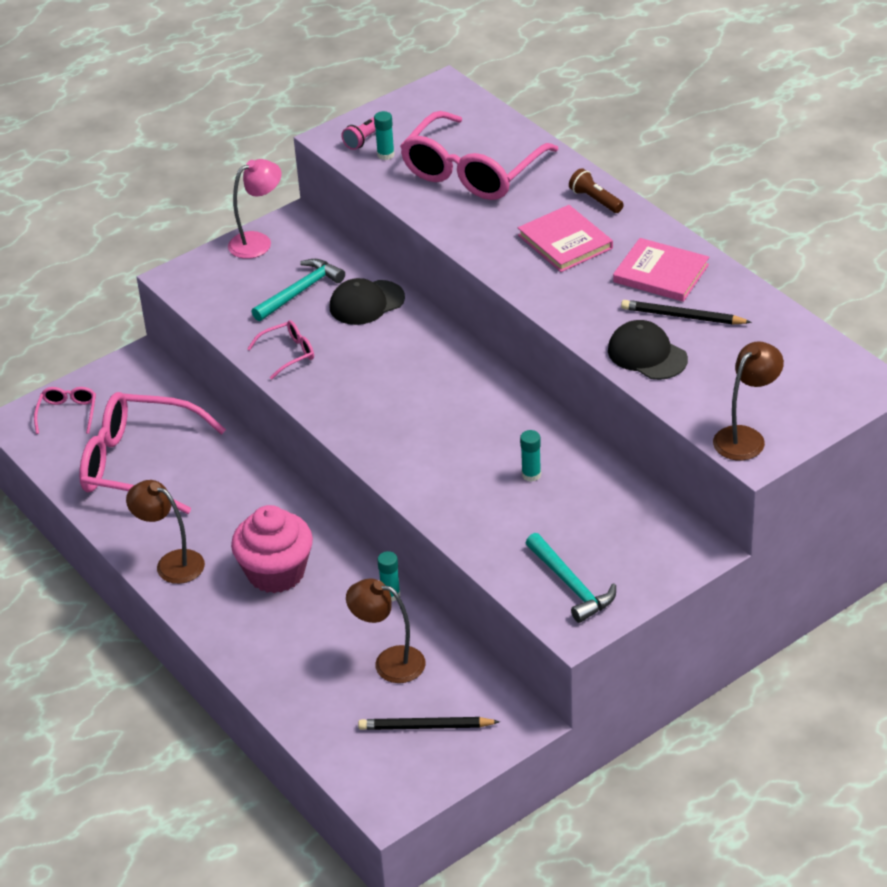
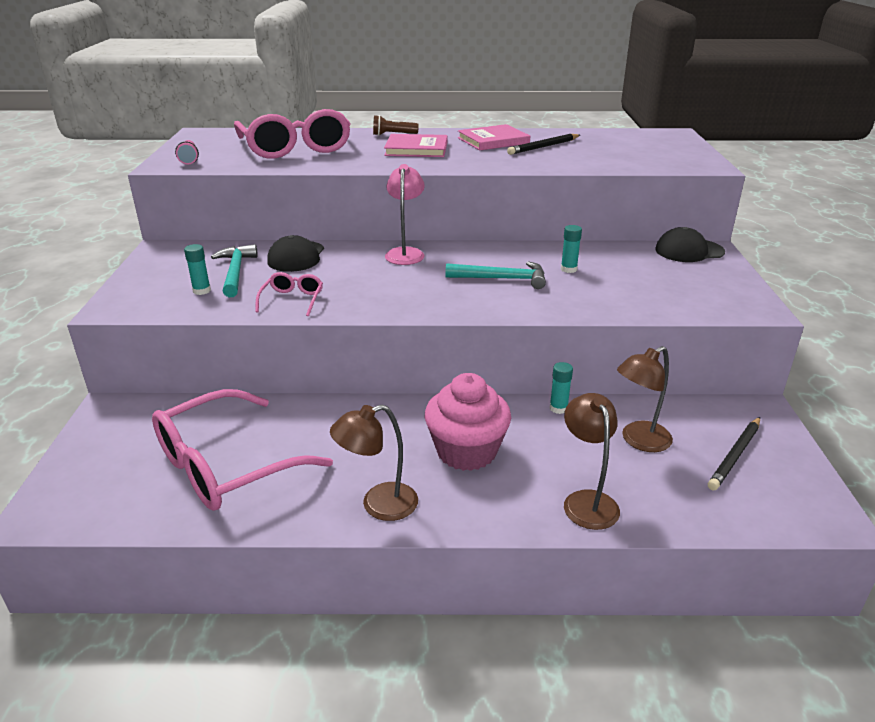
camera: 55 degrees left, 10 degrees down
pink glasses [34,387,96,434] -> none
pink lamp [228,159,282,259] -> pink lamp moved to [385,164,425,265]
turquoise glue stick [374,111,395,160] -> turquoise glue stick moved to [184,244,211,295]
turquoise hammer [526,533,616,623] -> turquoise hammer moved to [445,261,546,289]
black cap [608,320,688,380] -> black cap moved to [655,227,725,262]
brown lamp [713,341,784,460] -> brown lamp moved to [564,393,620,530]

